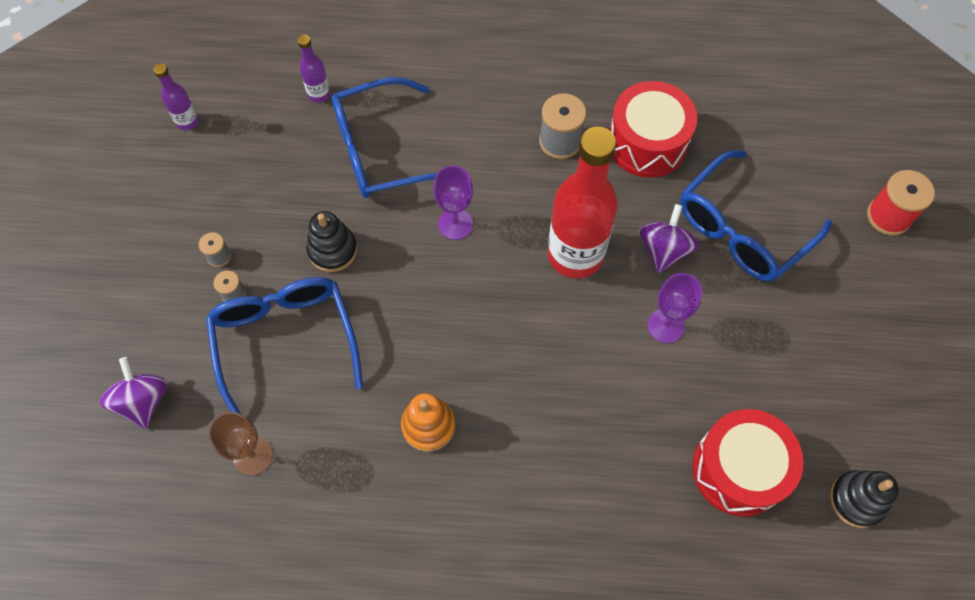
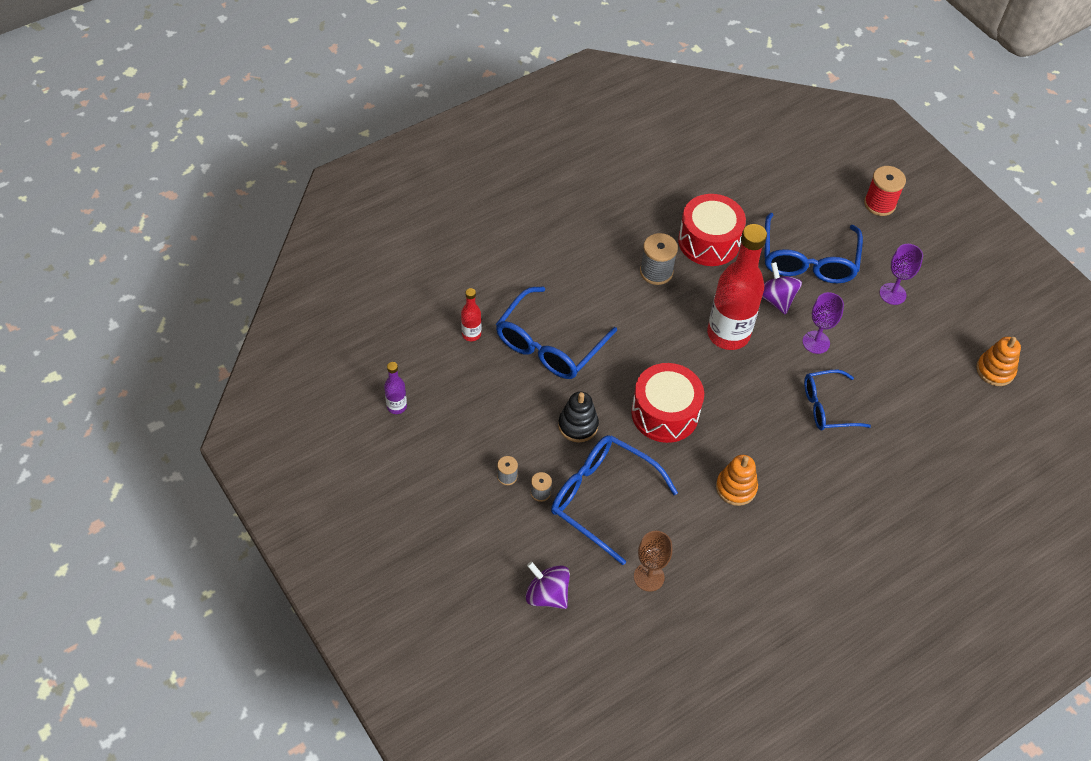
camera: 40 degrees left, 10 degrees down
purple bottle [298,35,330,103] -> red bottle [461,288,481,341]
purple goblet [433,165,473,240] -> purple goblet moved to [880,244,923,305]
red drum [692,409,803,517] -> red drum moved to [631,363,704,443]
black stacking toy [830,470,899,528] -> orange stacking toy [976,337,1021,386]
none -> blue glasses [804,370,871,430]

